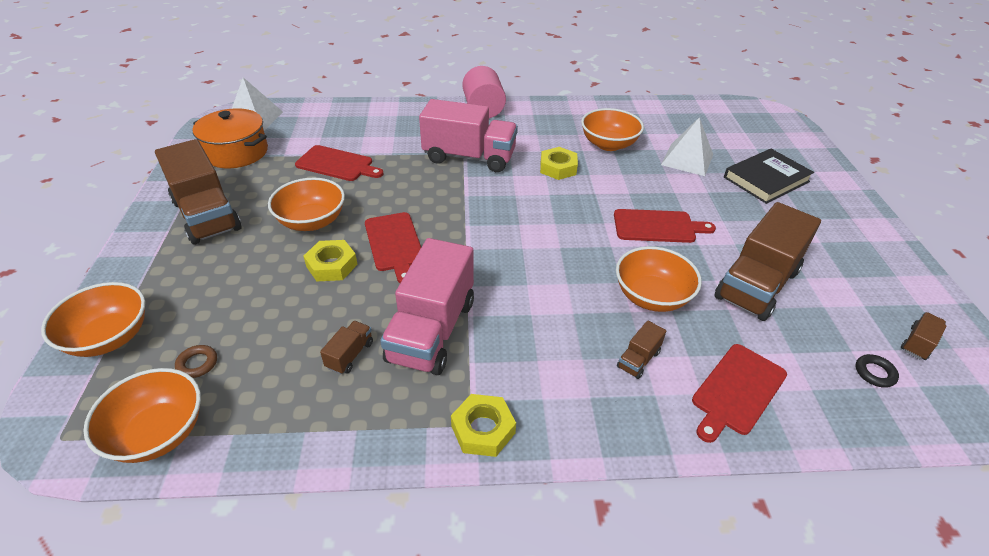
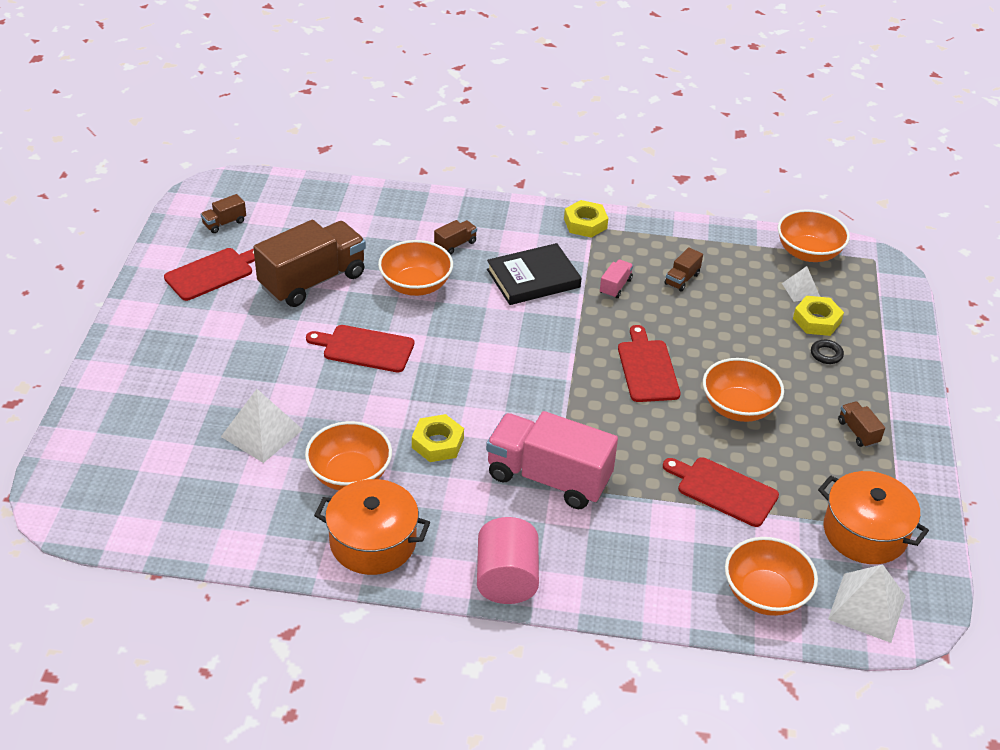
camera: 170 degrees left, 0 degrees up
orange bowl [41,282,145,357] -> orange bowl moved to [725,537,818,616]
brown truck [155,139,241,245] -> brown truck [838,401,885,448], size x0.42
brown ring [175,345,217,378] -> white pyramid [782,266,820,302]
yellow nut [304,240,358,281] -> yellow nut moved to [793,296,844,336]
pink truck [380,238,474,375] -> pink truck [600,260,633,298], size x0.42
red cutting board [692,344,787,443] -> red cutting board moved to [164,248,255,301]
black book [724,149,814,204] -> black book moved to [487,243,581,305]
black ring [856,354,899,388] -> black ring moved to [811,340,844,364]
none -> orange pot [314,479,430,575]

